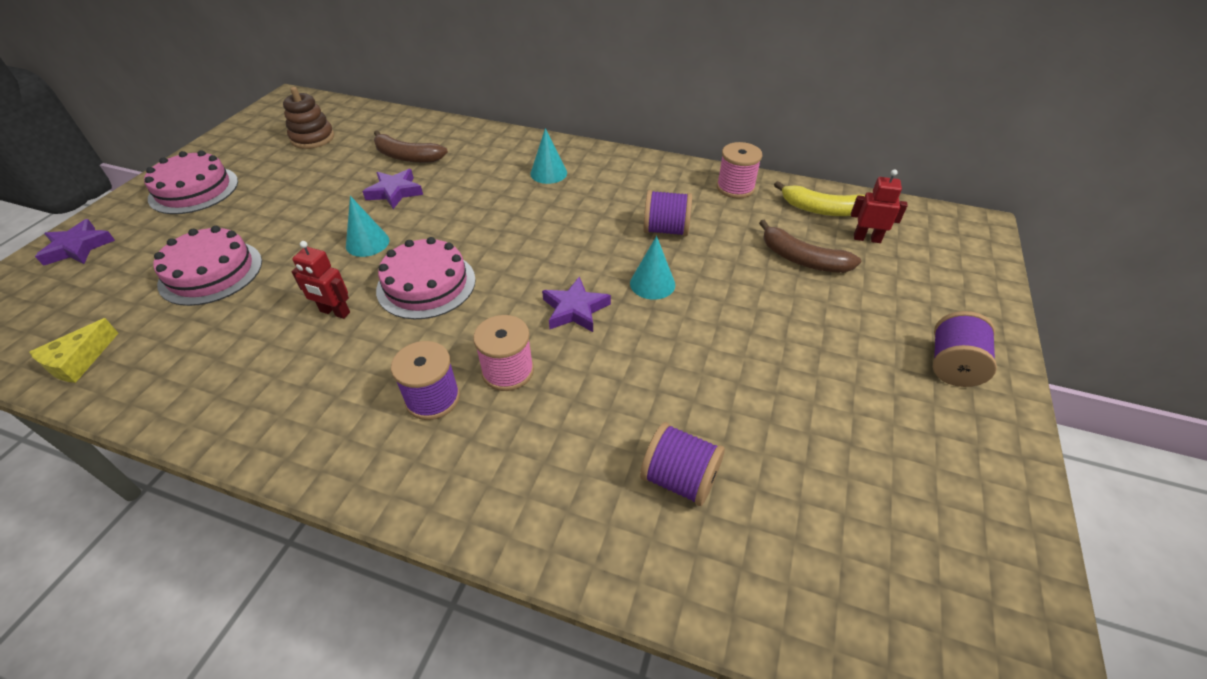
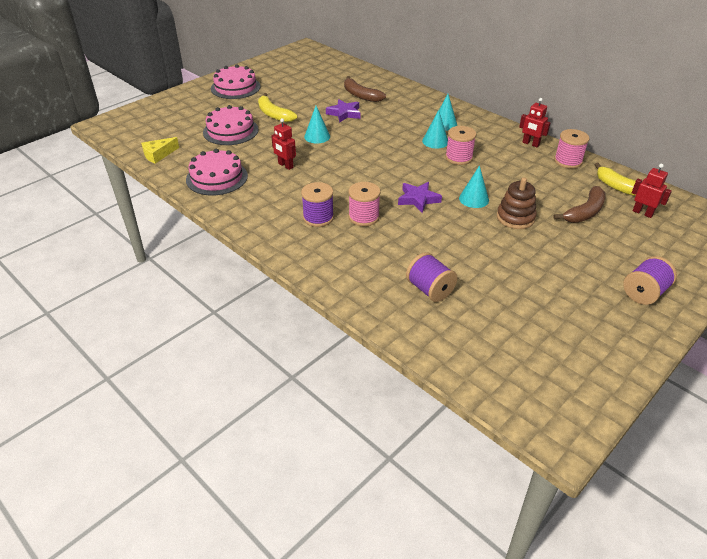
camera: 25 degrees right, 5 degrees down
purple star [35,219,115,266] -> none
brown stacking toy [283,87,334,149] -> brown stacking toy moved to [497,178,537,229]
pink cake [376,237,476,319] -> pink cake moved to [186,149,248,195]
purple spool [643,190,692,236] -> none
brown banana [759,220,861,273] -> brown banana turned 105 degrees counterclockwise [554,186,606,223]
none -> yellow banana [258,93,297,122]
none -> turquoise cone [422,110,448,149]
none -> pink spool [445,126,477,165]
none -> red robot [519,98,550,147]

